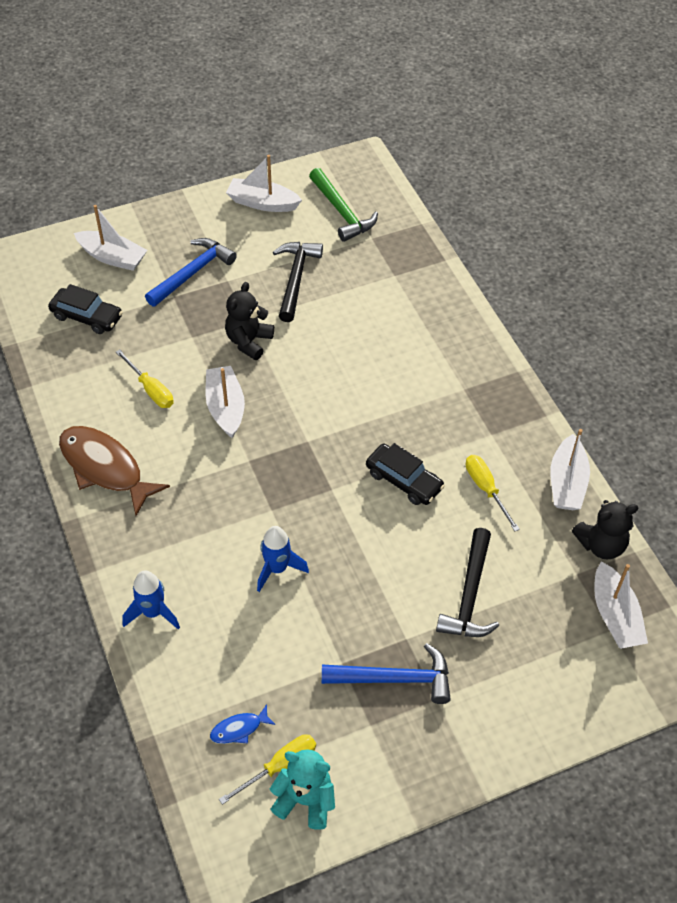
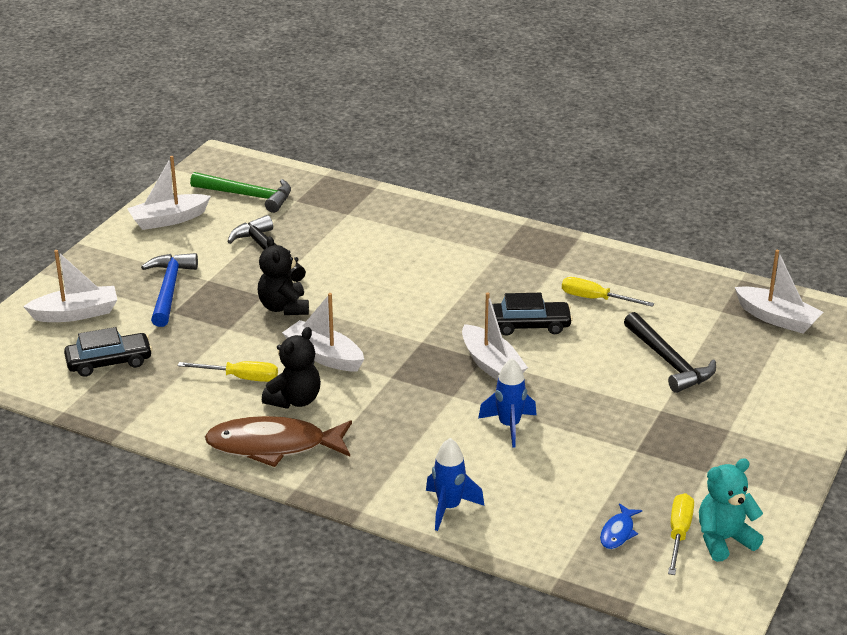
camera: 40 degrees left, 20 degrees down
blue hammer [322,643,451,704] -> none
white boat [550,429,590,510] -> white boat moved to [462,292,528,381]
black teddy bear [572,500,638,560] -> black teddy bear moved to [262,327,321,409]

